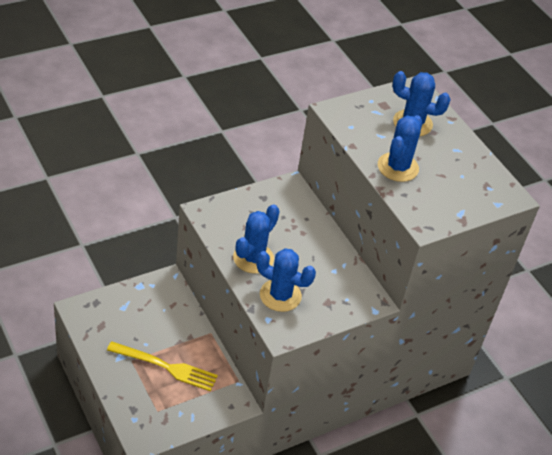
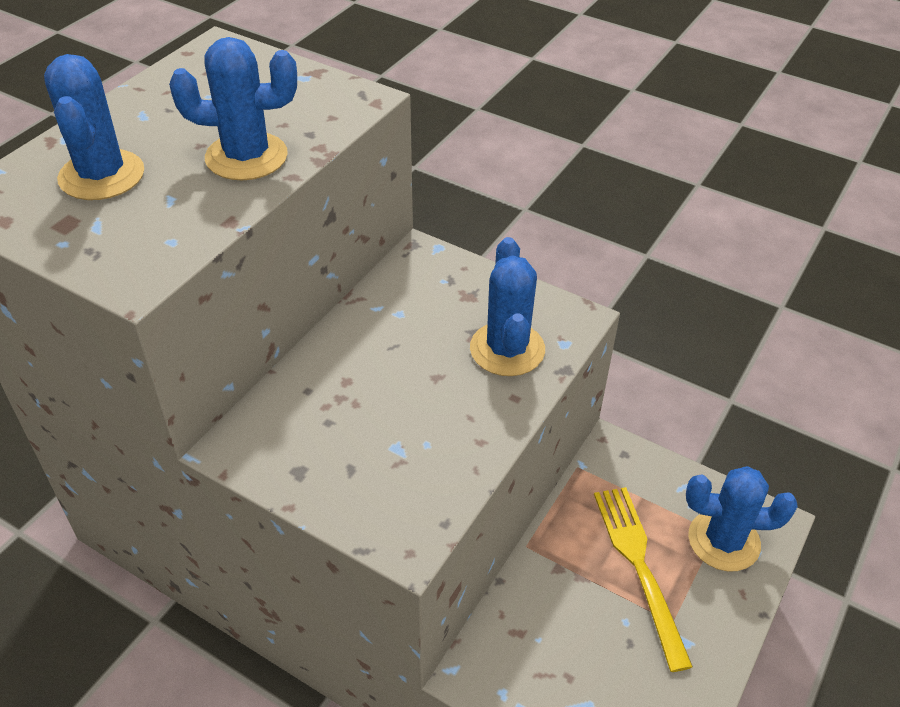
camera: 115 degrees left, 0 degrees up
blue cactus [233,204,280,274] -> blue cactus moved to [686,466,798,571]

